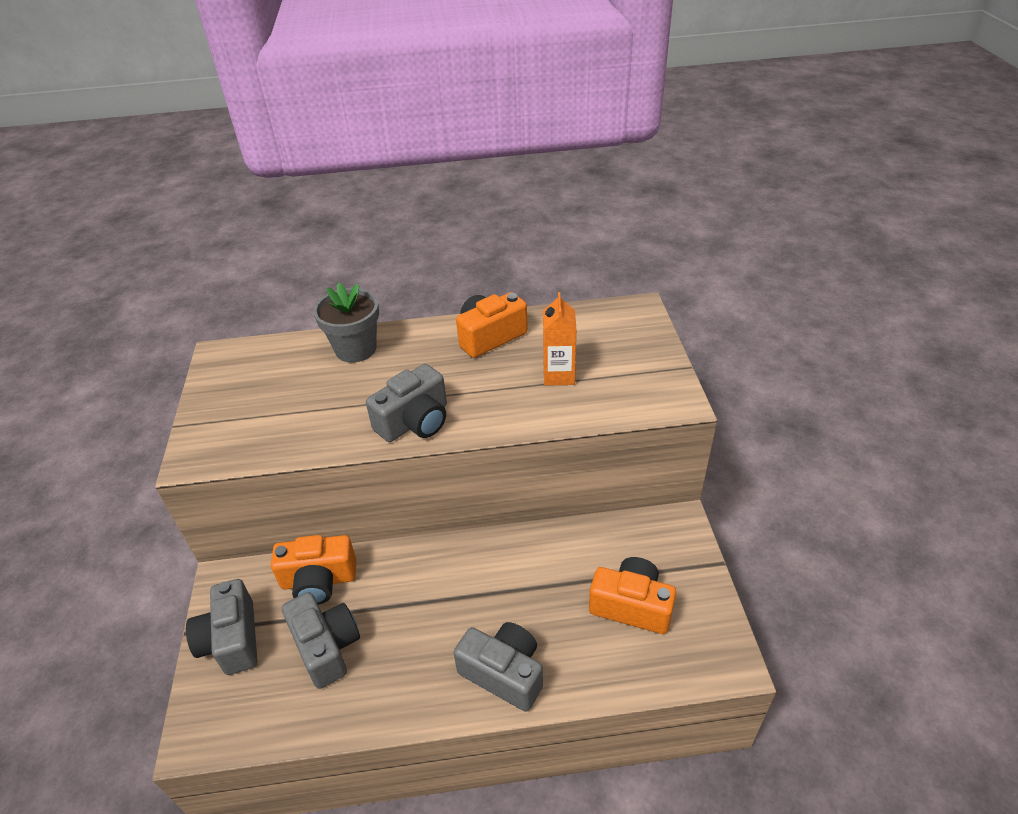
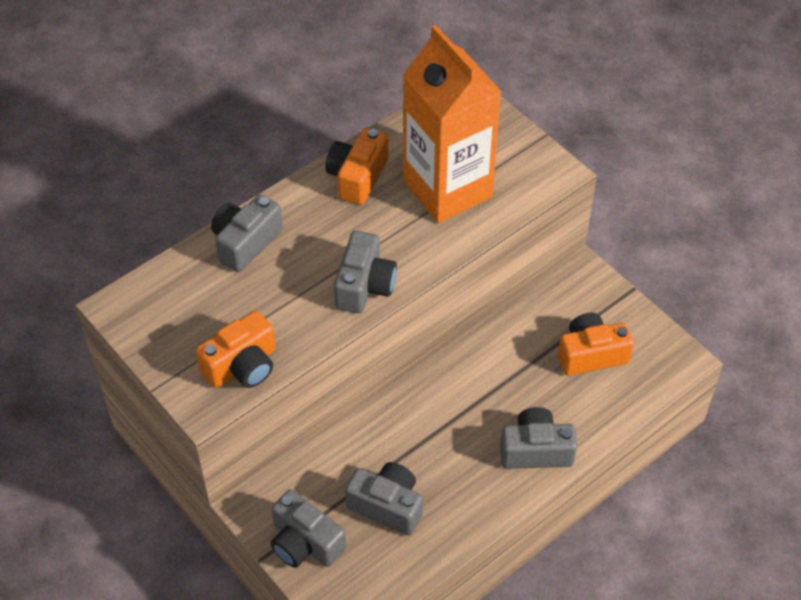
camera: 35 degrees left, 10 degrees up
orange camera [271,535,356,605] -> orange camera moved to [196,311,276,388]
grey flower pot [313,282,379,363] -> grey camera [211,194,283,273]
orange carton [543,292,577,386] -> orange carton [403,25,502,223], size x2.26

